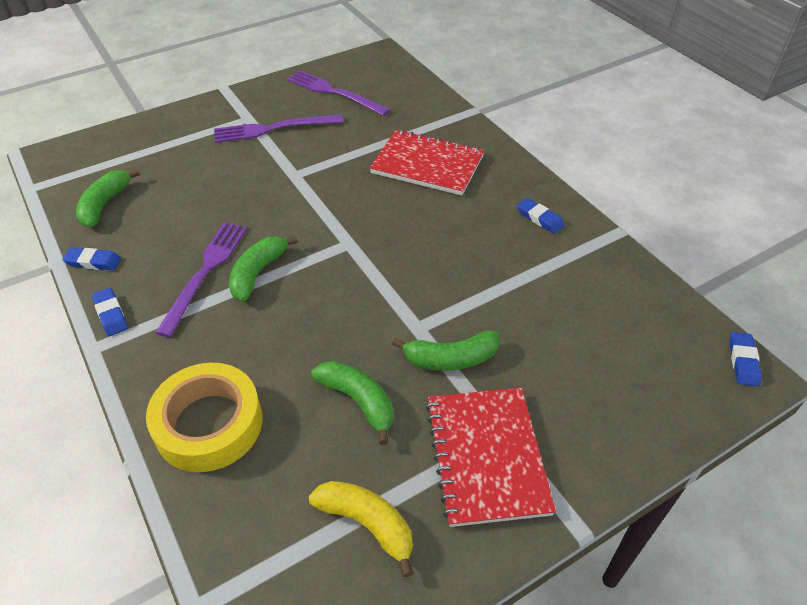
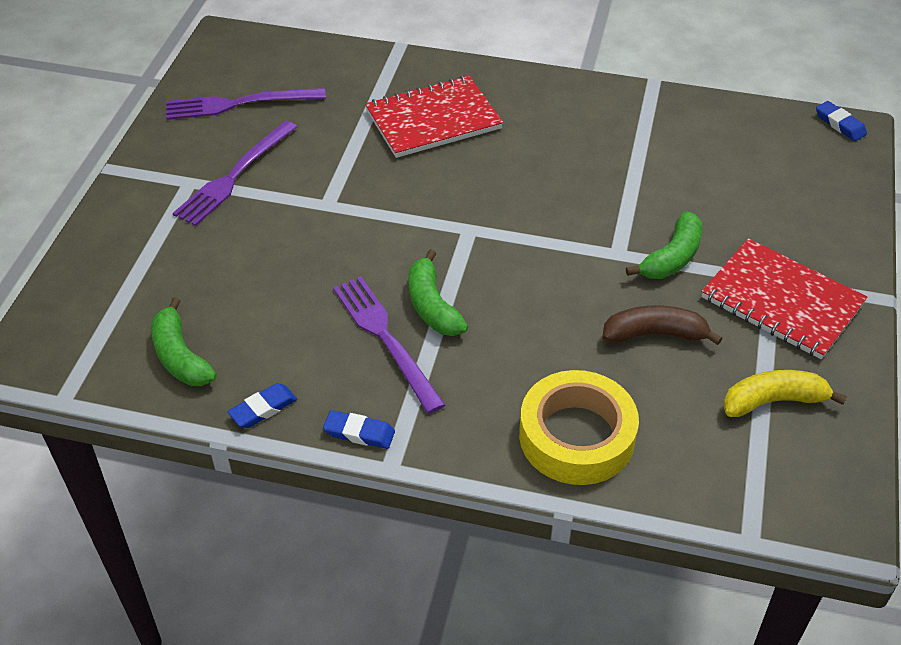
camera: 45 degrees left, 0 degrees up
green banana [311,361,393,445] -> brown banana [602,305,723,345]
blue eraser [517,198,564,234] -> none

